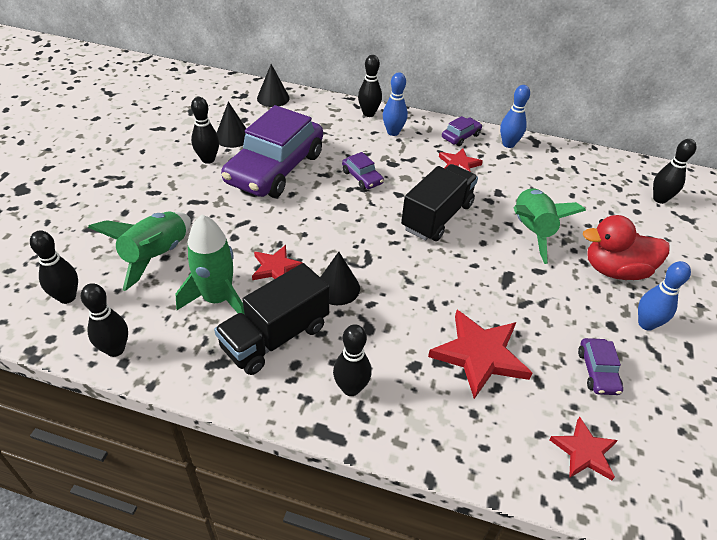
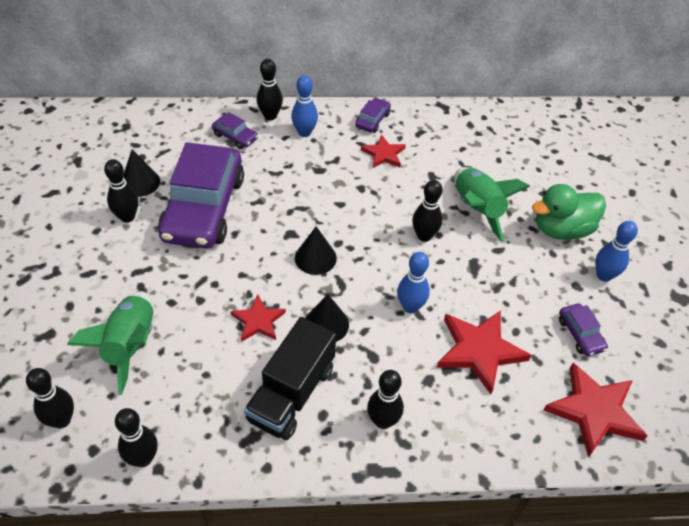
camera: 20 degrees left, 5 degrees up
green rocket [175,215,245,315] -> none
black cone [257,64,290,107] -> black cone moved to [295,226,337,275]
purple car [342,152,384,190] -> purple car moved to [212,112,258,149]
black truck [401,164,478,241] -> none
blue bowling pin [500,85,530,148] -> blue bowling pin moved to [397,252,430,313]
red star [549,417,618,480] -> red star [544,363,648,458], size x1.68
red duck [583,215,670,280] -> green duck [532,184,606,240]
black bowling pin [653,139,696,204] -> black bowling pin moved to [412,180,442,242]

